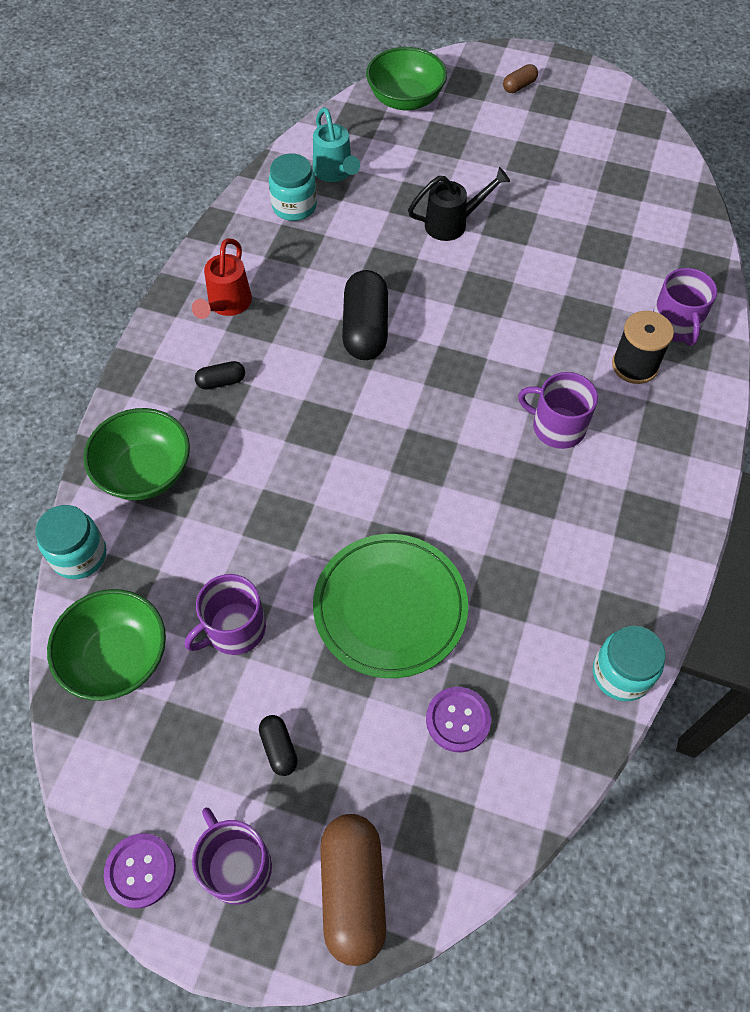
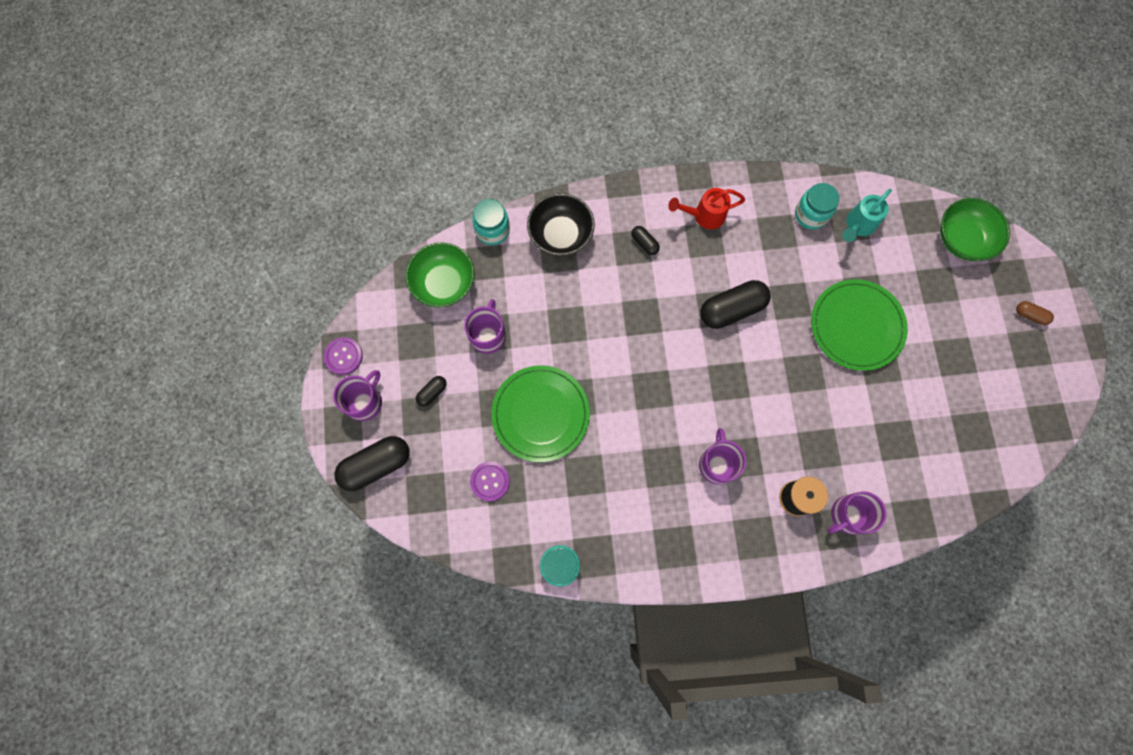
camera: 65 degrees right, 15 degrees up
green bowl [84,408,190,500] -> black bowl [527,193,595,256]
purple mug [185,574,266,655] -> purple mug turned 75 degrees clockwise [464,299,506,354]
brown capsule [320,814,386,966] -> black capsule [334,436,410,491]
black watering can [408,167,510,241] -> green plate [811,279,908,371]

